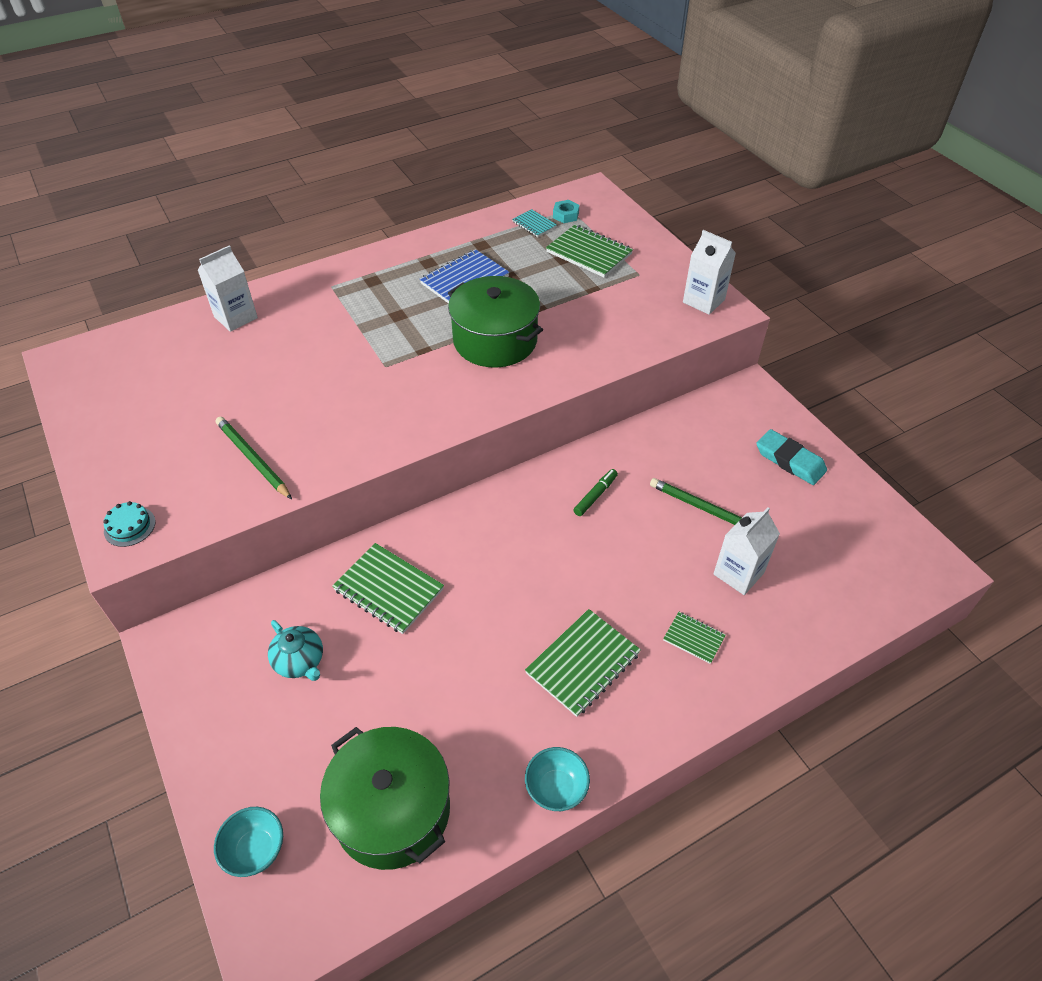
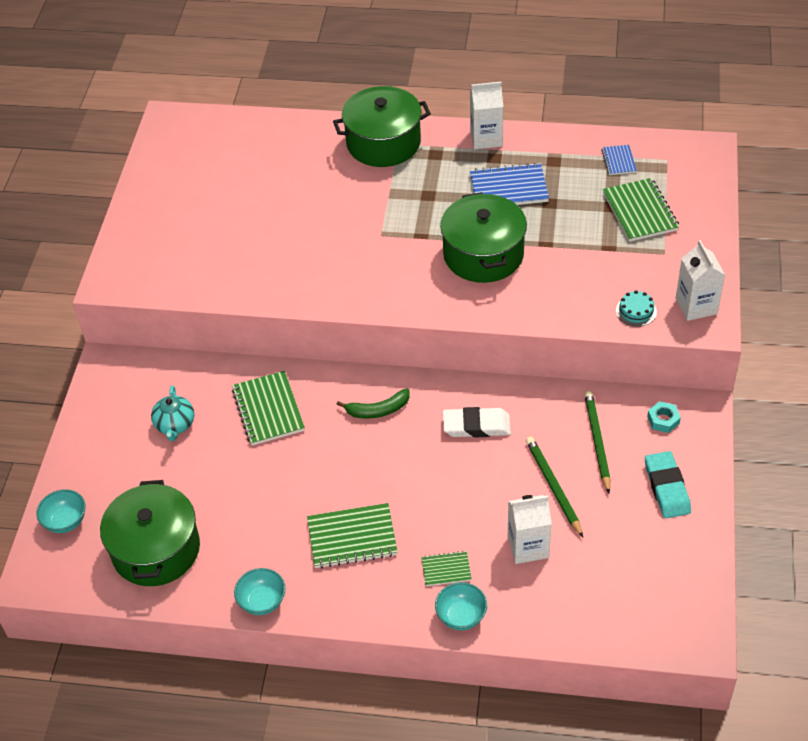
camera: 40 degrees right, 0 degrees up
turquoise cake [103,501,155,547] -> turquoise cake moved to [616,290,657,327]
white carton [198,245,258,332] -> white carton moved to [470,82,503,149]
green pencil [215,417,292,499] -> green pencil moved to [584,391,611,493]
turquoise notebook [512,209,557,237] -> blue notebook [601,145,637,175]
turquoise nut [553,200,579,223] -> turquoise nut moved to [647,401,681,433]
green marker [573,469,618,516] -> white eraser [443,407,511,437]
green notebook [663,612,726,664] -> green notebook turned 75 degrees counterclockwise [421,551,471,586]
none -> green pot [333,86,431,167]
none -> green banana [337,388,410,419]
none -> turquoise bowl [435,582,487,630]

